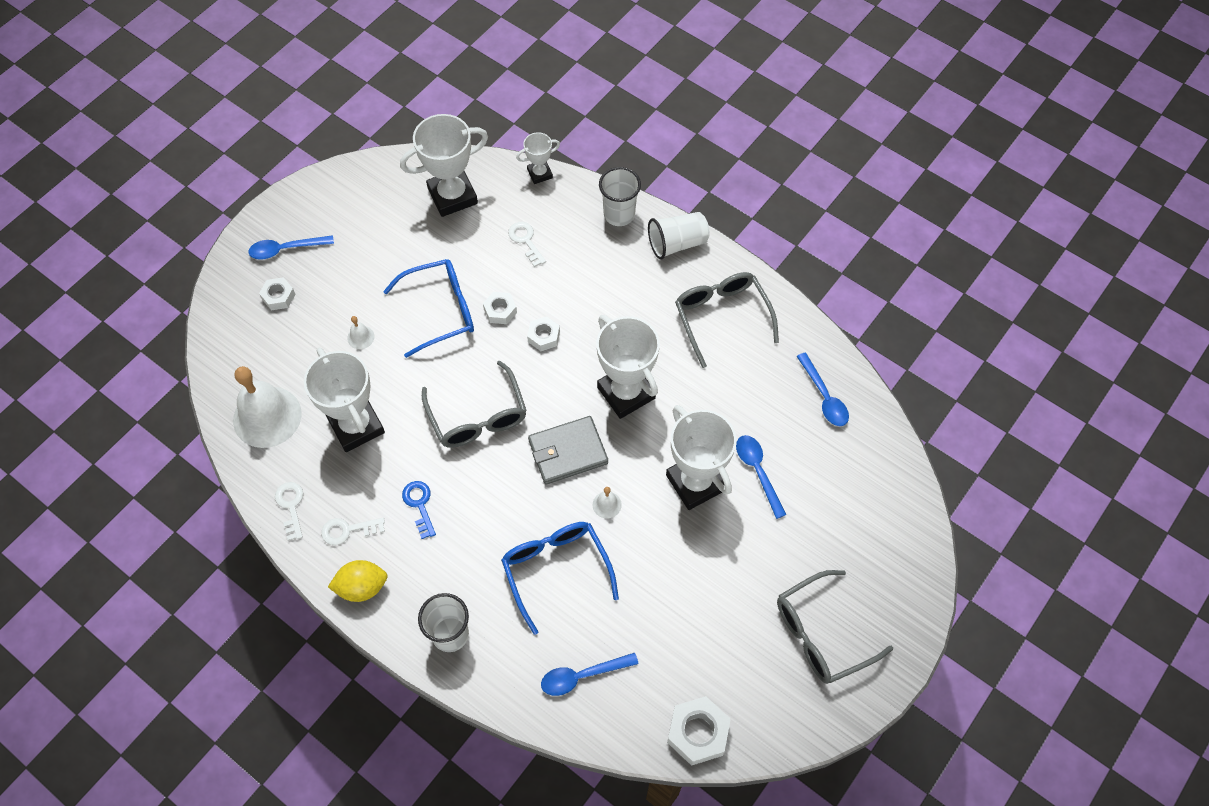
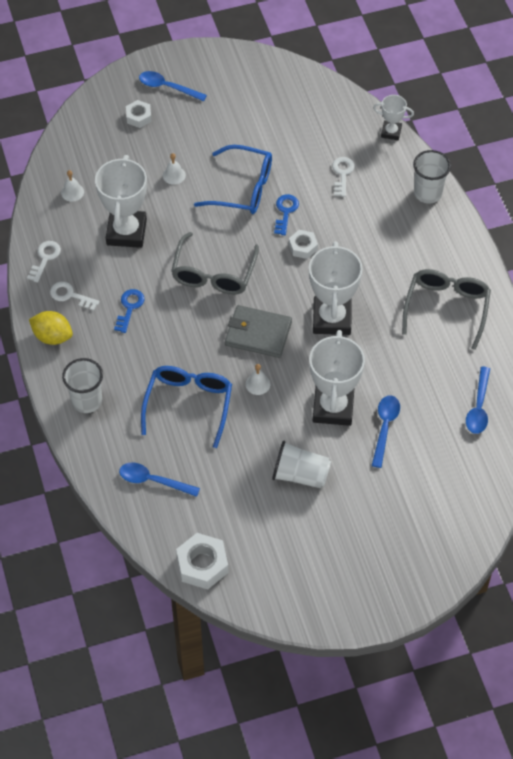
camera: 35 degrees right, 5 degrees down
white bell [233,366,301,448] -> white bell [61,170,84,202], size x0.41
white trophy [400,114,488,217] -> none
white nut [483,292,517,324] -> blue key [274,194,299,235]
white cup [648,212,710,259] -> white cup moved to [272,441,331,488]
grey glasses [777,570,893,684] -> none

